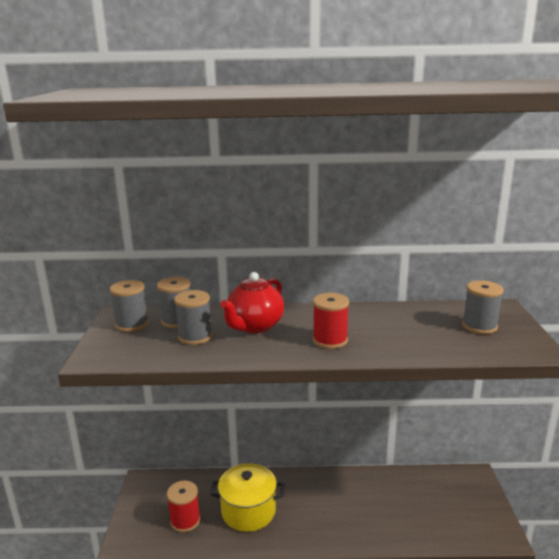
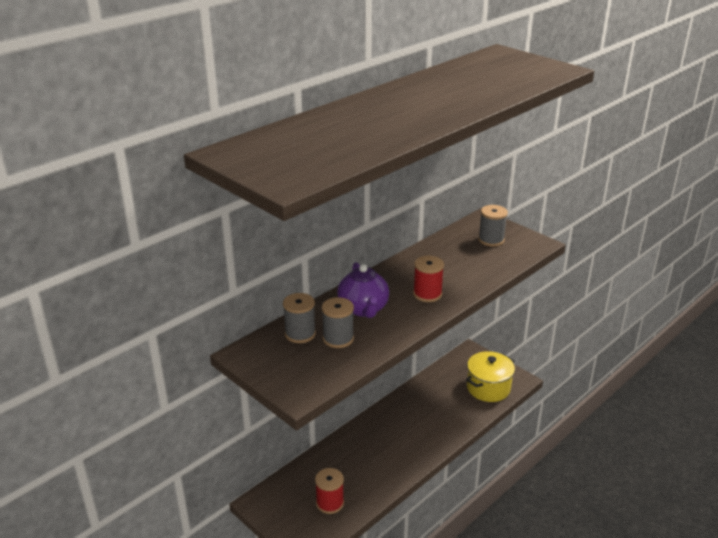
camera: 45 degrees left, 10 degrees up
grey spool [110,280,149,332] -> none
yellow pot [210,464,284,532] -> yellow pot moved to [466,351,515,402]
red teapot [220,272,284,333] -> purple teapot [337,262,389,318]

